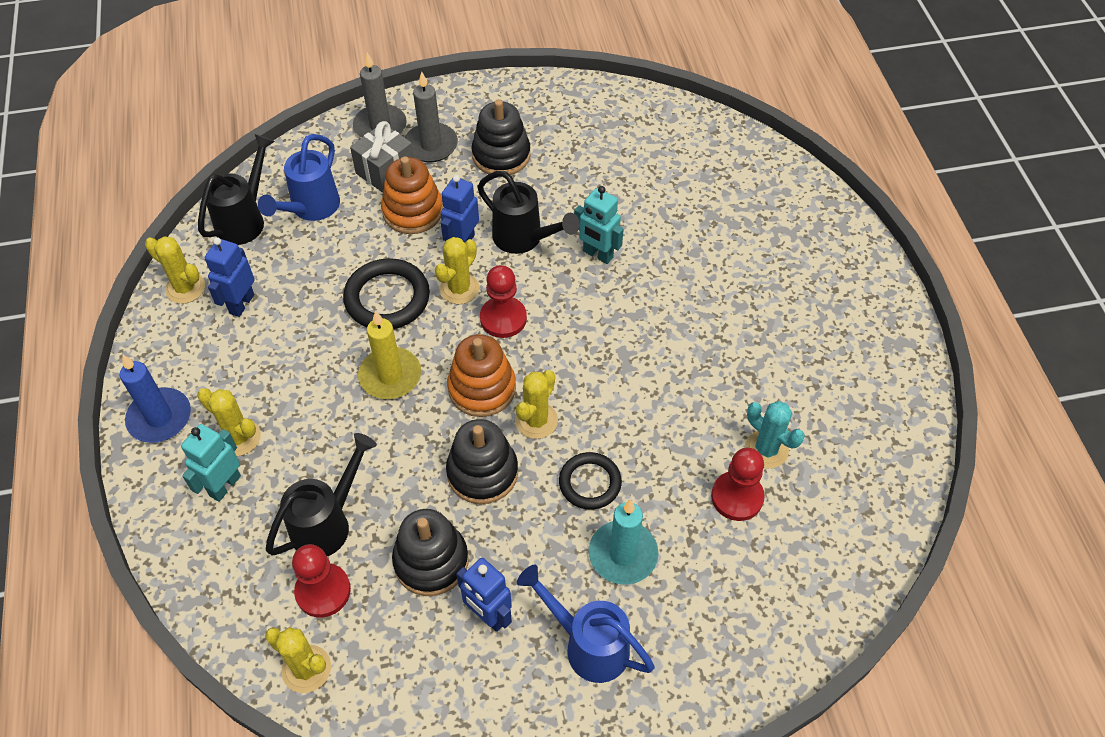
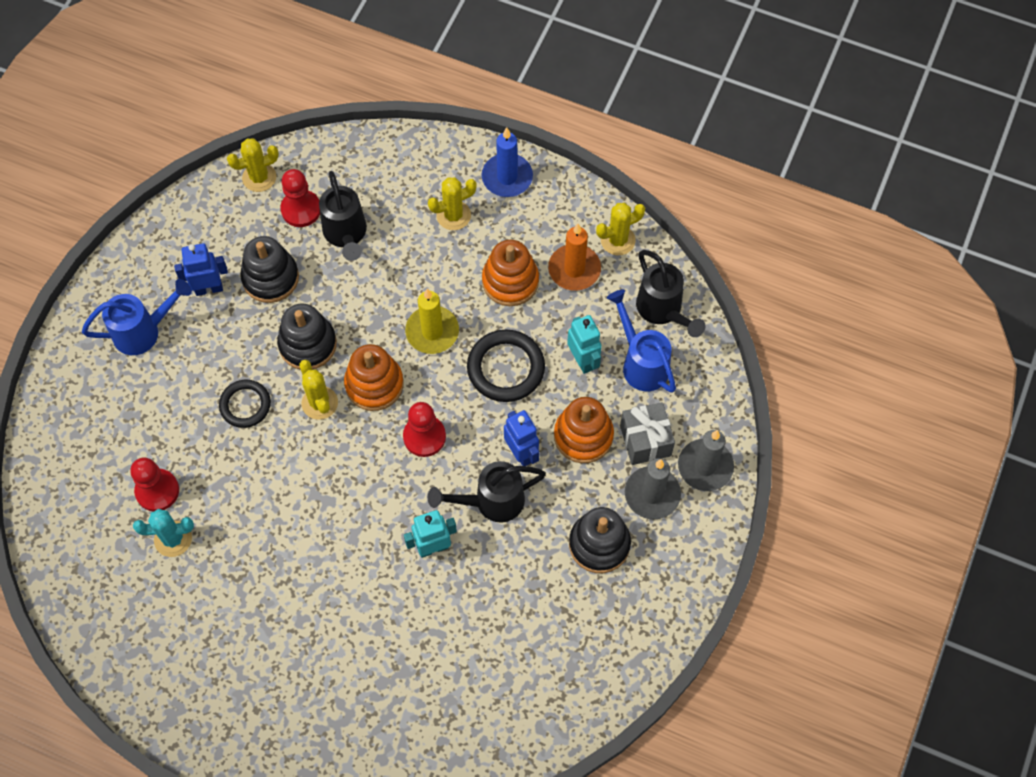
camera: 125 degrees right, 10 degrees up
turquoise robot [181,424,241,502] -> turquoise robot moved to [567,315,602,374]
blue robot [205,237,255,317] -> orange candle [548,224,601,291]
yellow cactus [435,237,479,304] -> none
turquoise candle [589,499,658,585] -> none
none -> orange stacking toy [482,240,539,306]

